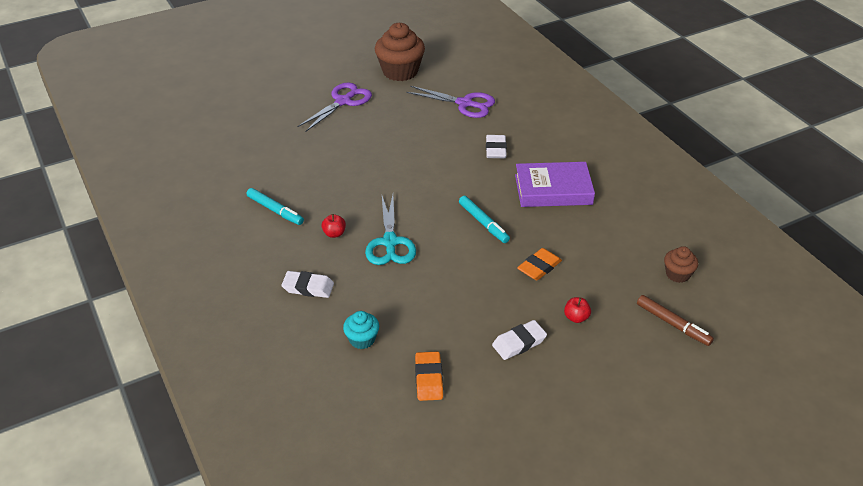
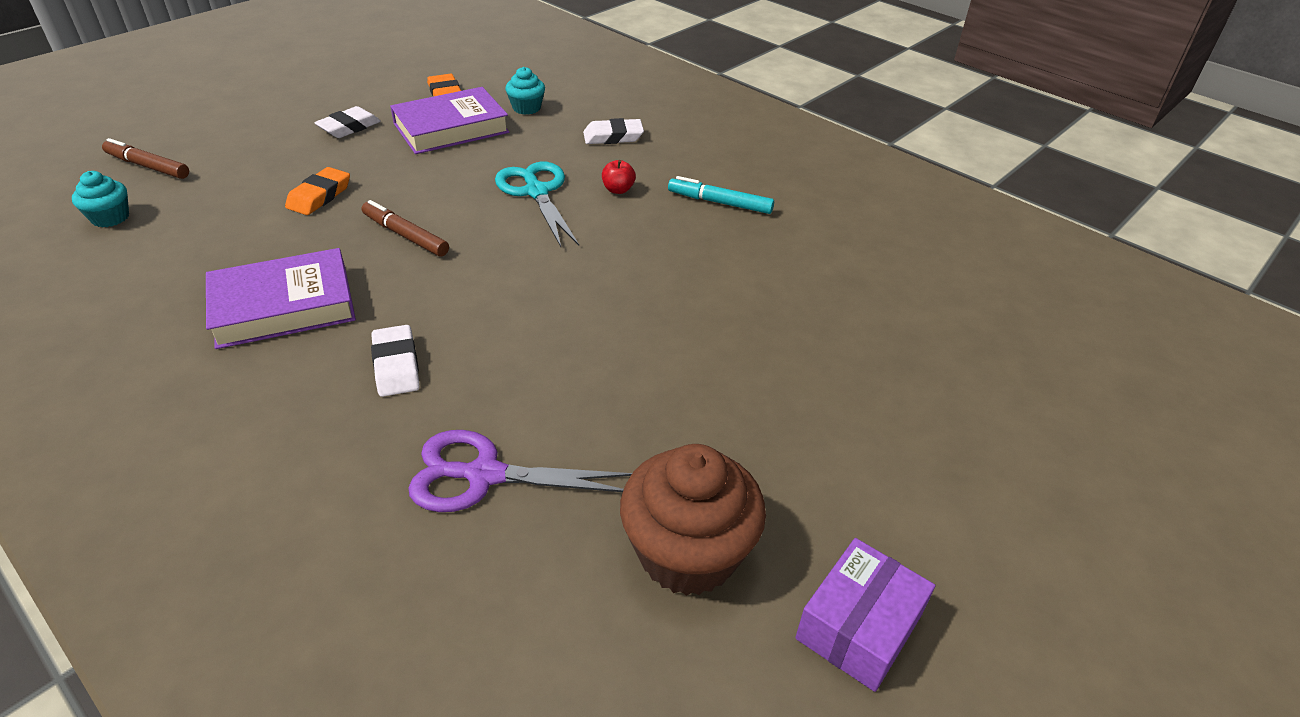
camera: 160 degrees right, 0 degrees up
purple scissors [297,83,372,132] -> none
turquoise marker [459,196,510,243] -> brown marker [362,200,449,257]
red apple [564,297,591,323] -> none
brown cupcake [664,246,698,283] -> turquoise cupcake [72,171,129,227]
none -> purple book [390,87,509,154]
none -> purple box [795,538,935,692]

